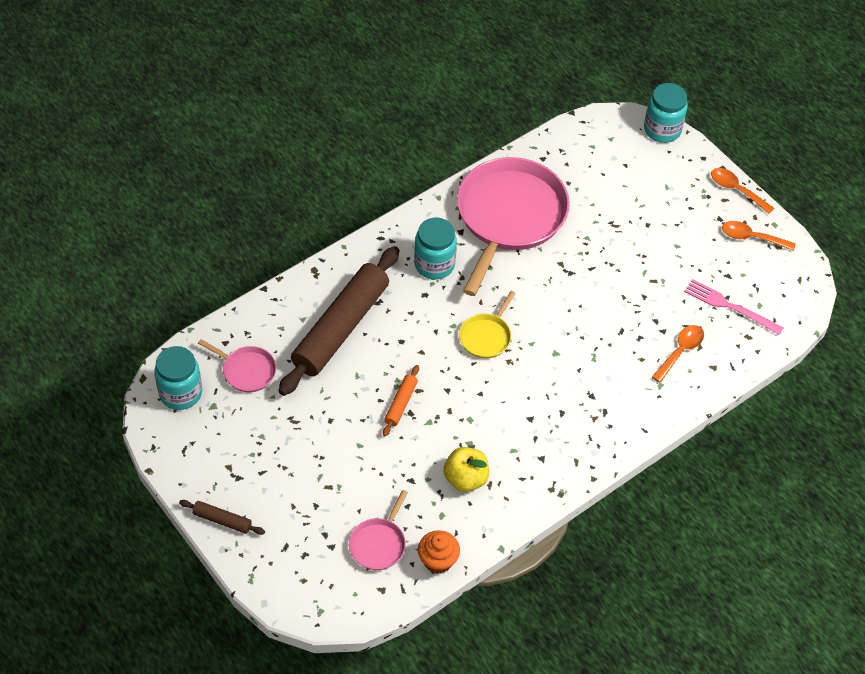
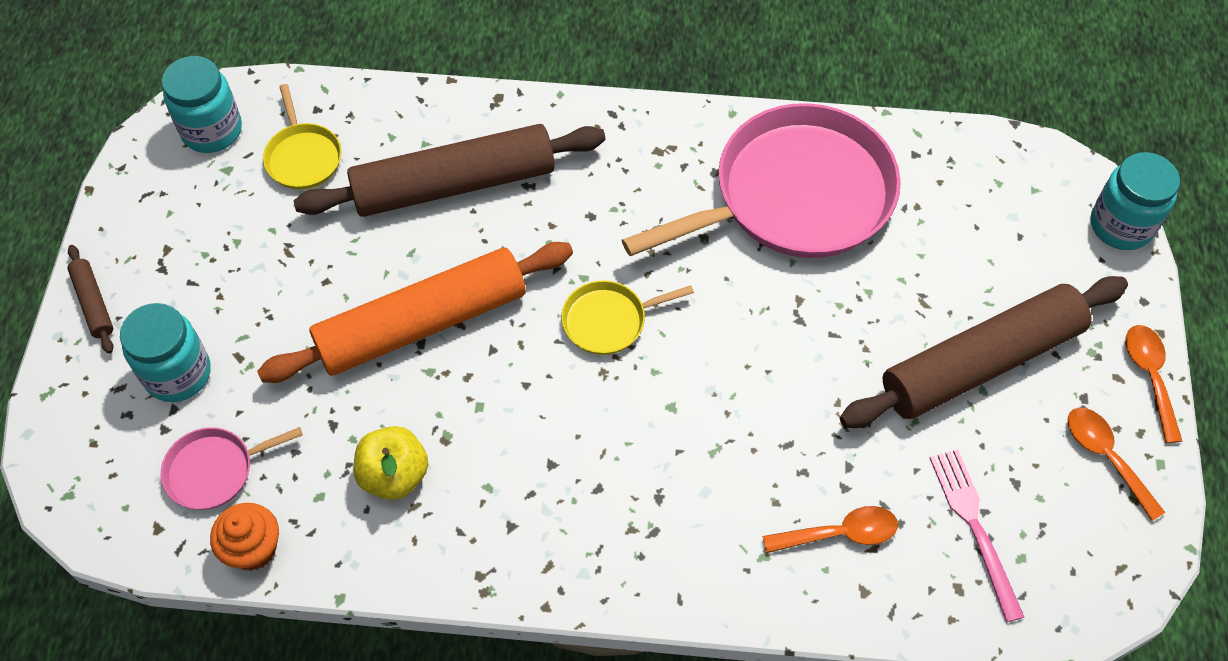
camera: 45 degrees right, 5 degrees up
pink pan [198,339,276,392] -> yellow pan [263,84,342,190]
orange rolling pin [383,365,419,436] -> orange rolling pin [257,242,573,383], size x2.41
turquoise jar [414,218,457,279] -> turquoise jar moved to [120,303,211,402]
none -> brown rolling pin [840,276,1128,428]

